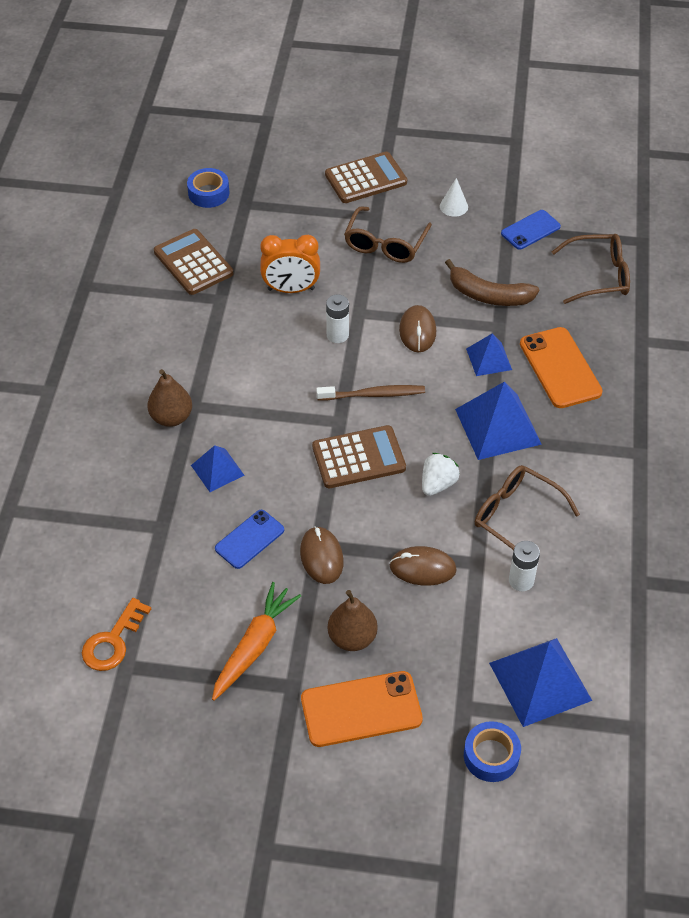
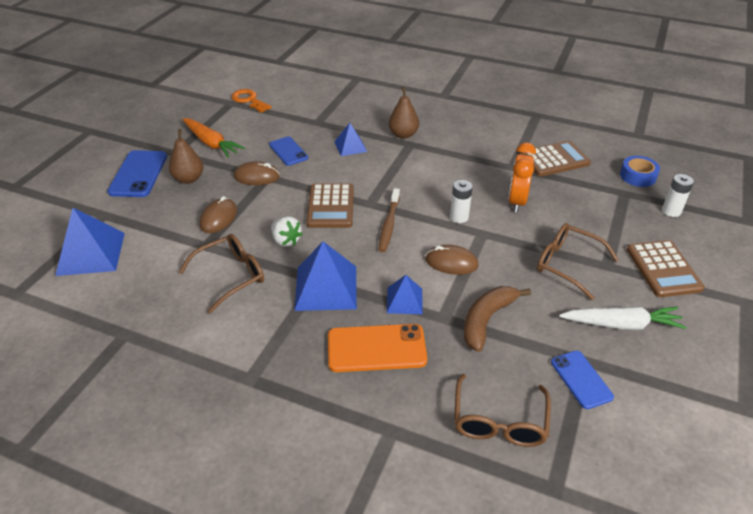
camera: 105 degrees right, 10 degrees down
orange phone [301,671,423,747] -> blue phone [107,150,167,197]
white cone [440,178,468,217] -> white carrot [559,306,687,330]
blue tape [464,721,521,782] -> none
white battery [509,541,540,591] -> white battery moved to [662,174,694,217]

